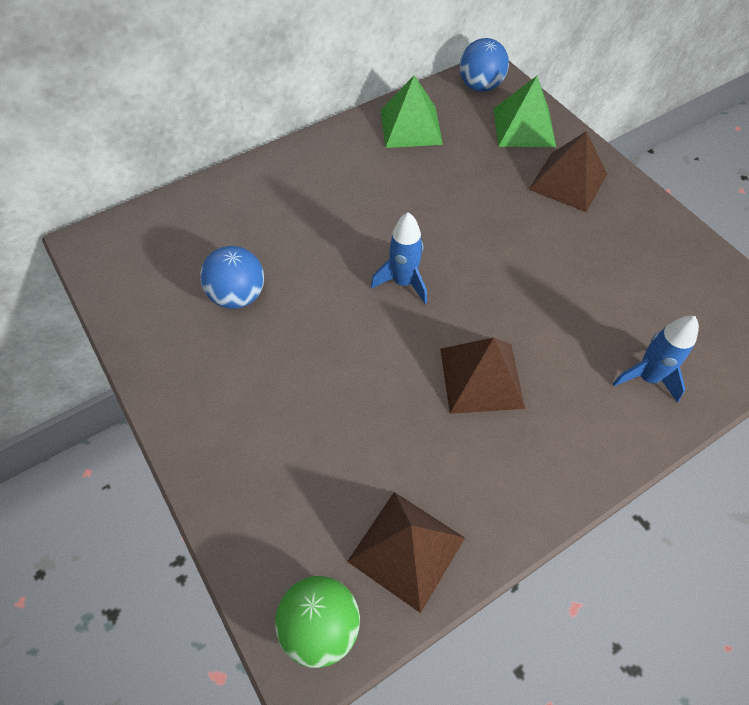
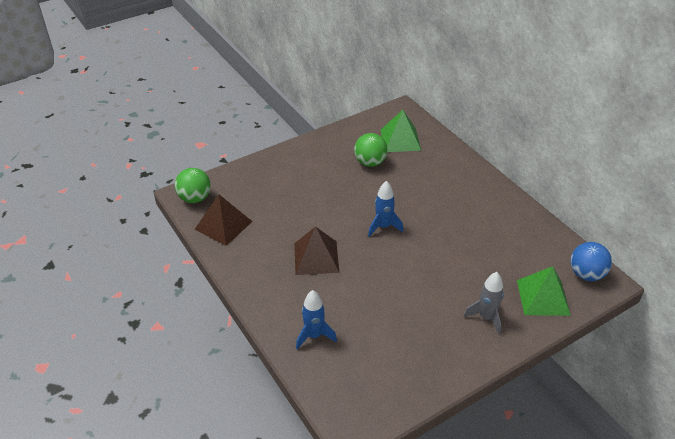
camera: 90 degrees right, 15 degrees down
blue ball [200,246,264,309] -> green ball [354,133,388,167]
green pyramid [381,75,443,148] -> green pyramid moved to [381,110,421,152]
brown pyramid [529,131,607,212] -> grey rocket [463,272,504,335]

